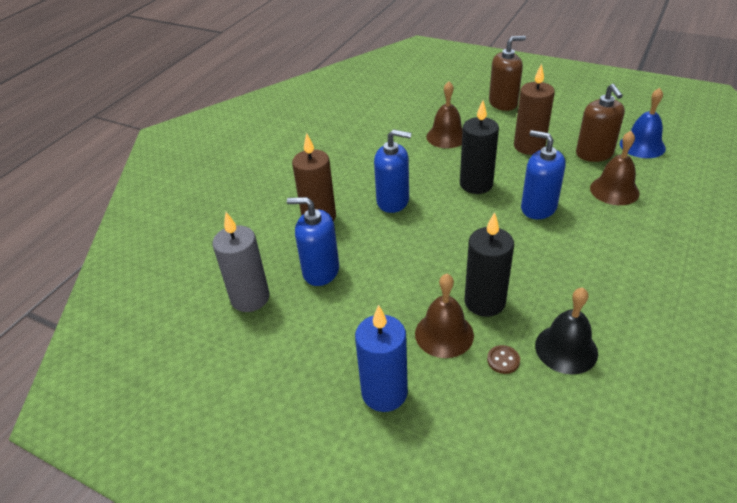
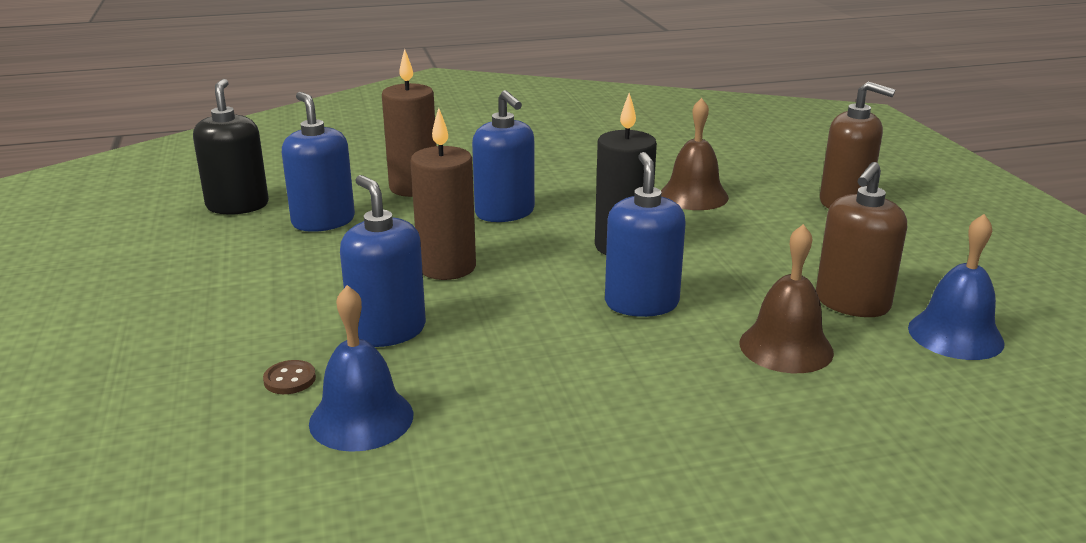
camera: 45 degrees right, 15 degrees down
grey candle [212,212,270,312] -> black soap dispenser [193,79,269,215]
blue candle [355,305,408,412] -> none
brown bell [415,274,474,358] -> none
black candle [464,212,514,317] -> blue soap dispenser [340,175,426,347]
brown candle [514,63,555,155] -> brown candle moved to [410,108,476,280]
black bell [535,287,598,374] -> blue bell [309,285,413,452]

